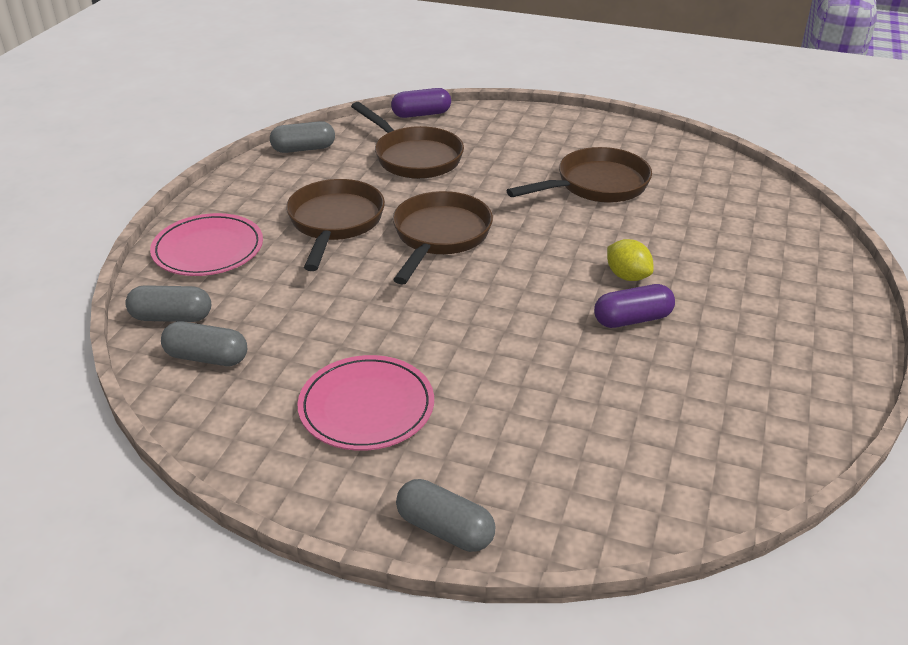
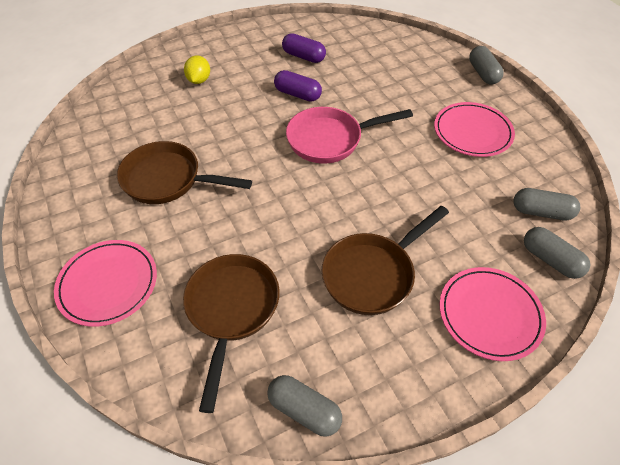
camera: 135 degrees left, 15 degrees up
grey capsule [161,321,247,366] -> grey capsule turned 45 degrees counterclockwise [513,188,580,220]
purple capsule [391,88,451,118] -> purple capsule moved to [282,33,326,63]
brown pan [393,191,493,284] -> none
yellow lemon [607,239,654,281] -> yellow lemon moved to [184,55,210,84]
none -> pink plate [54,240,157,327]
none -> pink pan [286,107,413,164]

